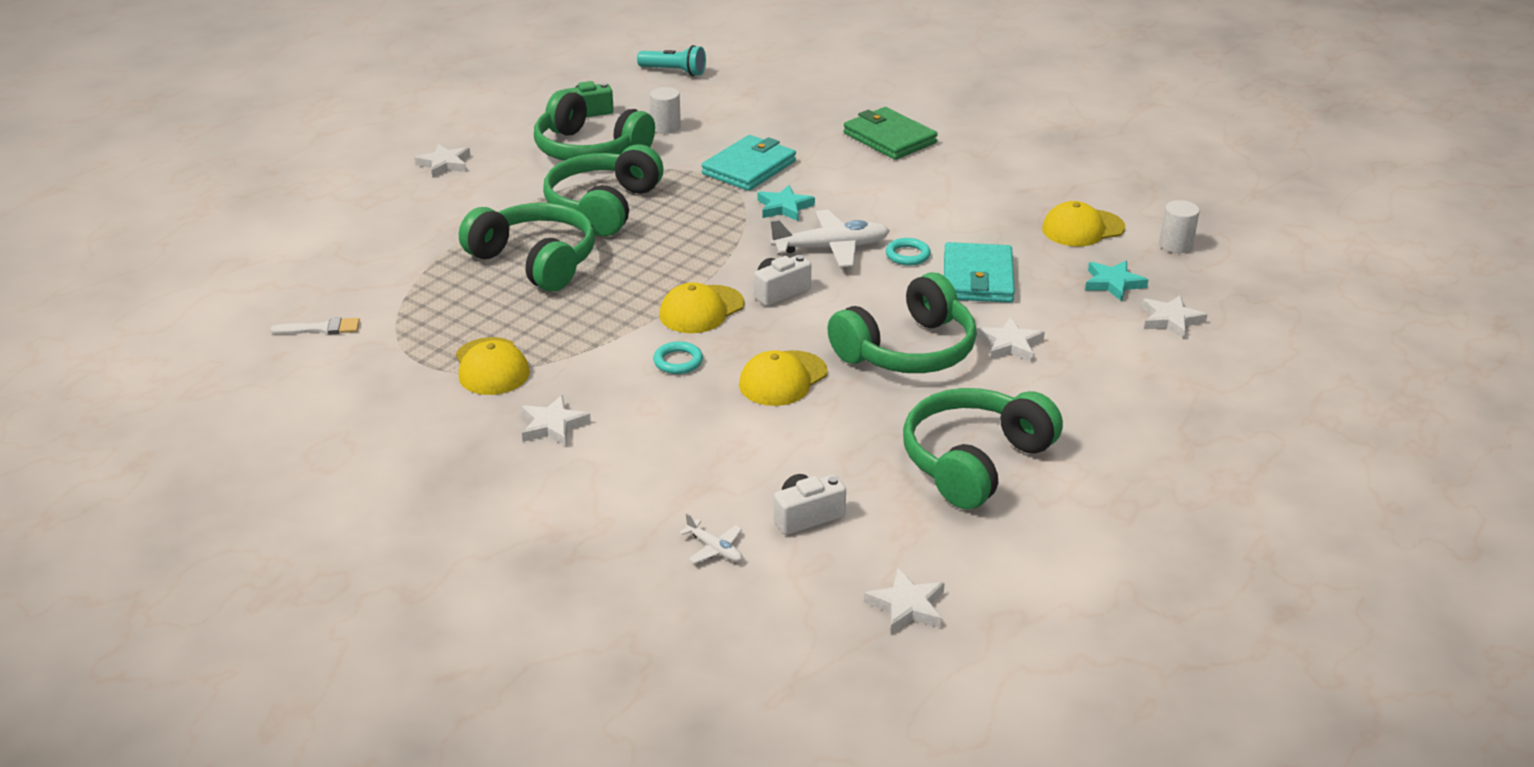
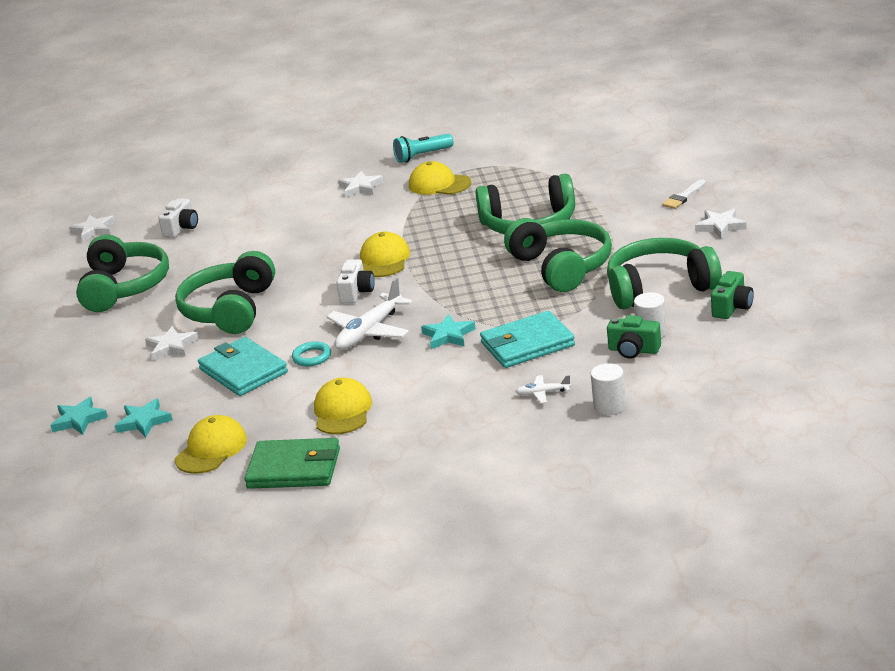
camera: 140 degrees right, 5 degrees down
white brush [270,317,360,335] -> white brush moved to [662,179,706,209]
turquoise flashlight [637,45,706,76] -> turquoise flashlight moved to [393,134,453,163]
turquoise ring [653,341,703,374] -> none
white plane [679,513,742,563] -> white plane moved to [515,375,571,403]
turquoise wallet [701,135,796,191] -> turquoise wallet turned 75 degrees clockwise [480,311,575,368]
yellow cap [739,350,828,406] -> yellow cap moved to [314,377,372,434]
green wallet [843,107,938,160] -> green wallet moved to [244,438,340,489]
white star [1142,295,1208,339] -> turquoise star [50,397,108,435]
white cylinder [1159,200,1200,253] -> white cylinder moved to [591,363,626,415]
none -> green camera [607,315,661,358]

